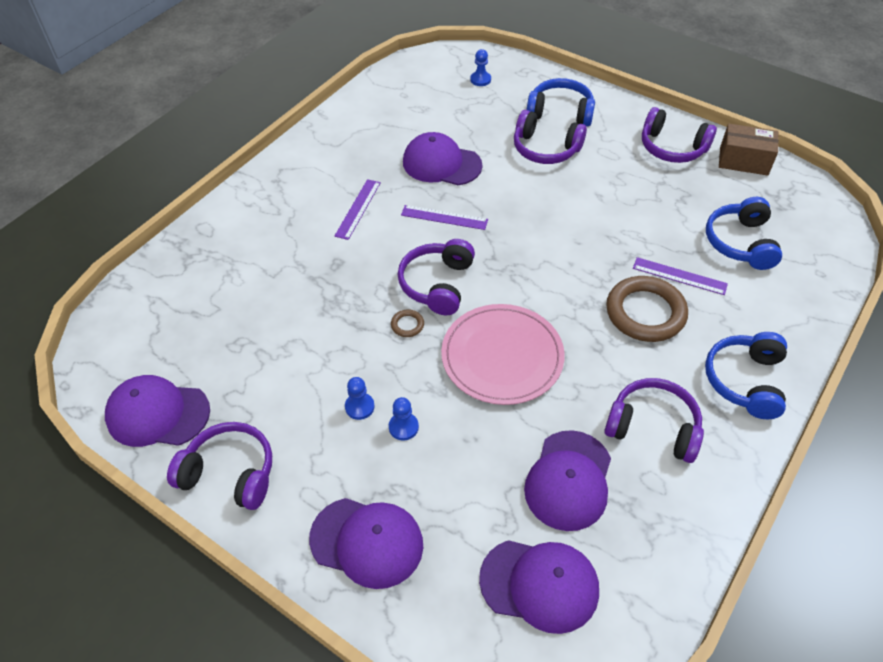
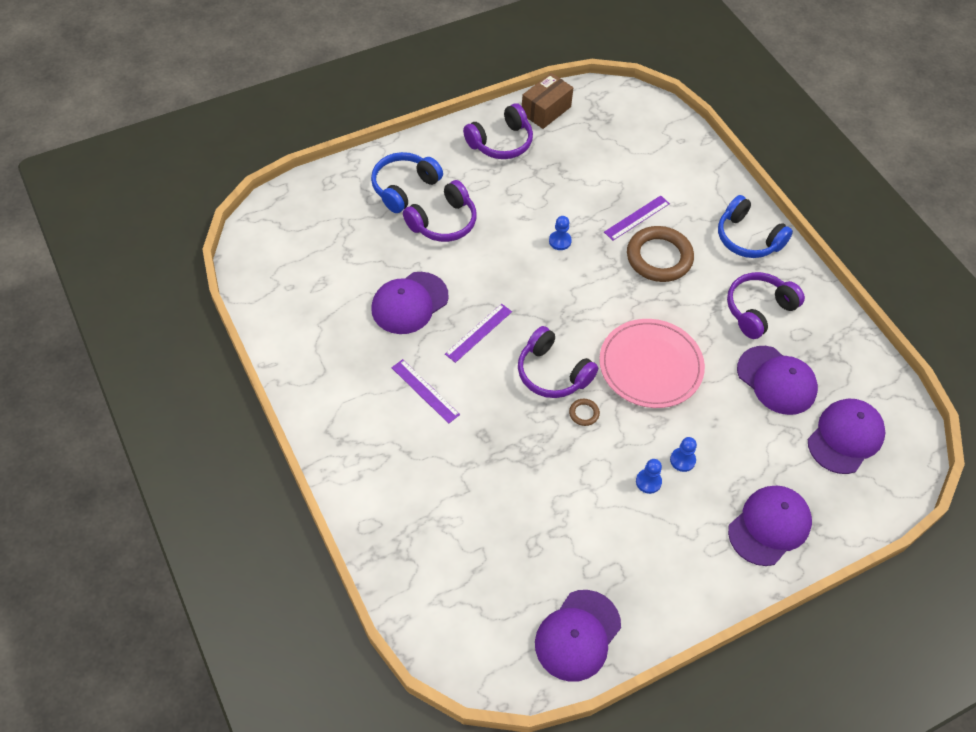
camera: 65 degrees left, 5 degrees up
purple headphones [167,422,272,510] -> none
blue pawn [470,49,491,86] -> blue pawn moved to [549,216,572,250]
blue headphones [706,197,782,270] -> none

